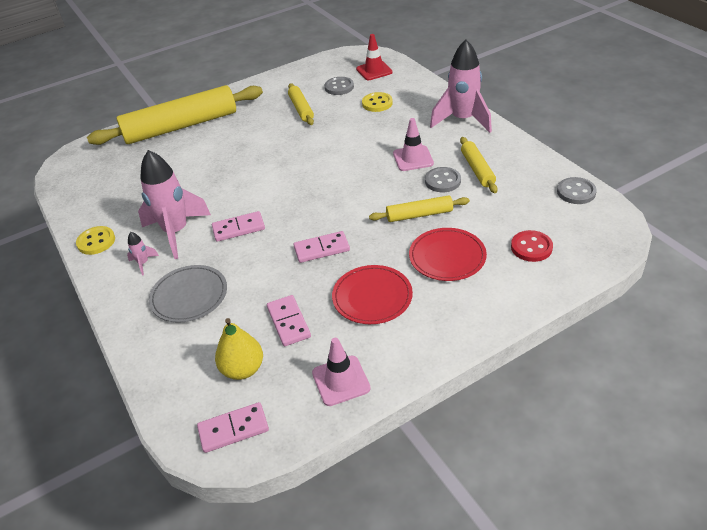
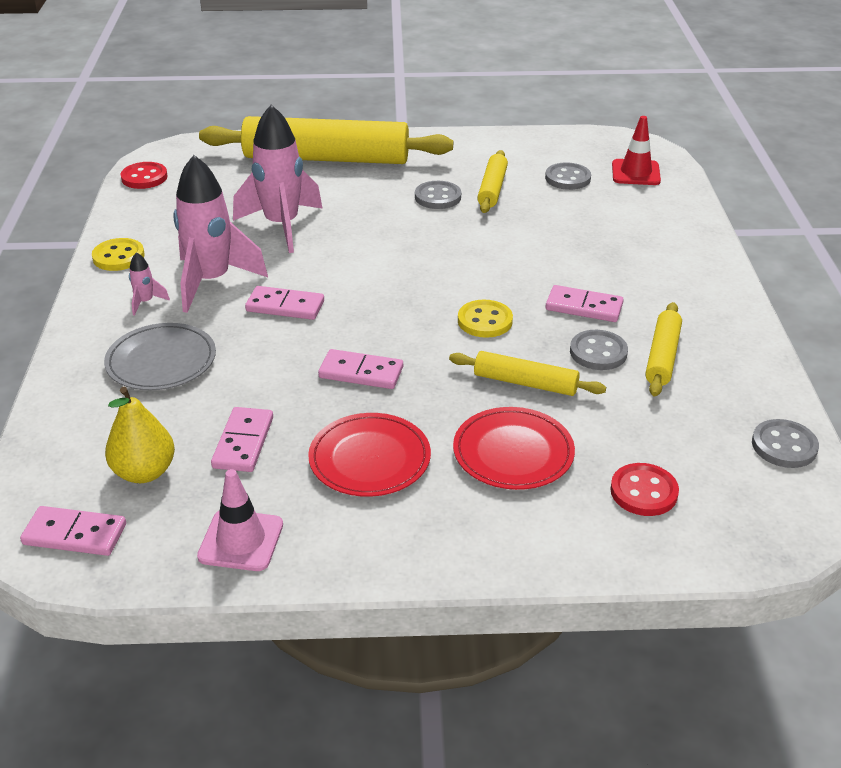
camera: 25 degrees right, 5 degrees down
yellow button [362,92,393,112] -> yellow button moved to [458,300,513,338]
pink traffic cone [393,118,434,171] -> pink domino [546,285,624,322]
pink rocket [430,40,492,133] -> pink rocket moved to [233,105,323,253]
none -> red button [121,162,168,189]
none -> grey button [415,181,461,209]

